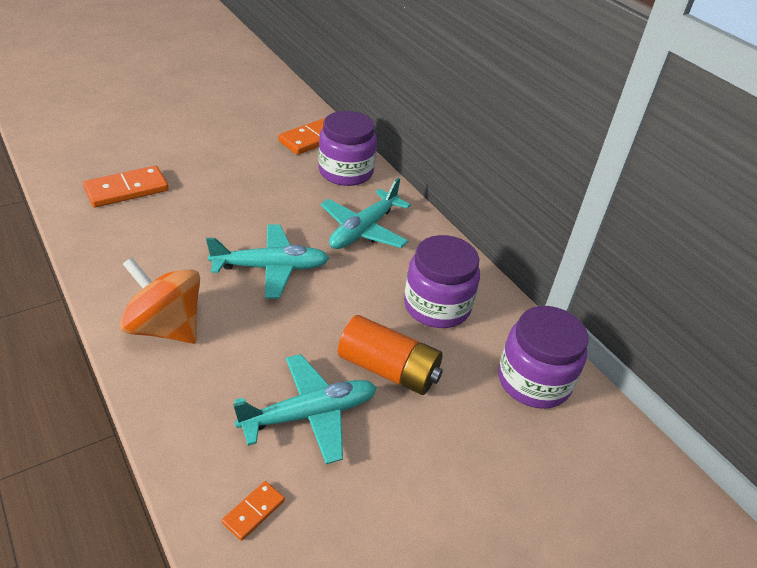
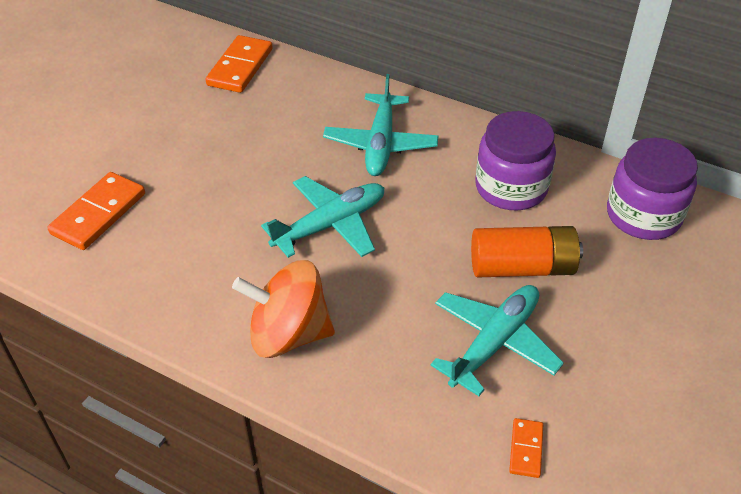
camera: 25 degrees left, 5 degrees up
purple jar [318,111,377,186] -> none

